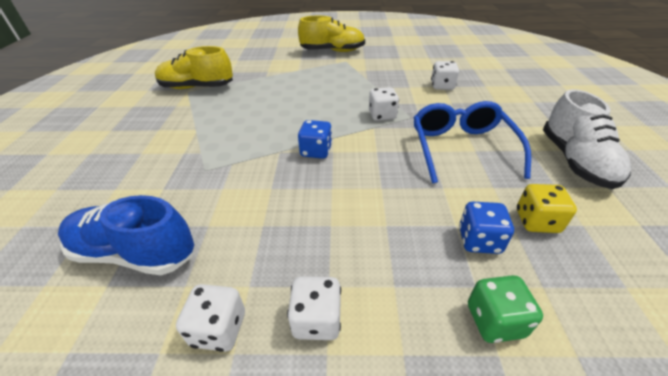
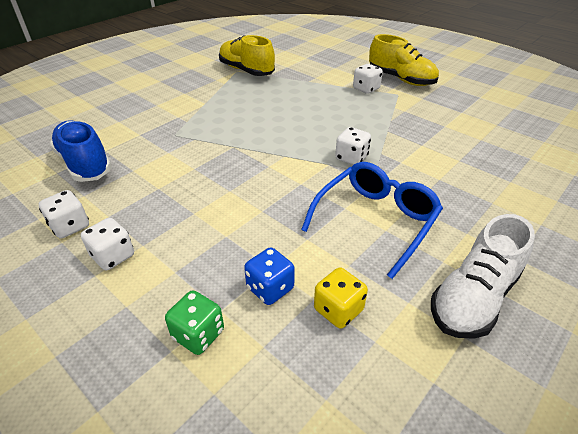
camera: 40 degrees right, 0 degrees up
blue dice [298,120,332,159] -> none
white dice [431,61,459,90] -> white dice moved to [353,64,383,94]

